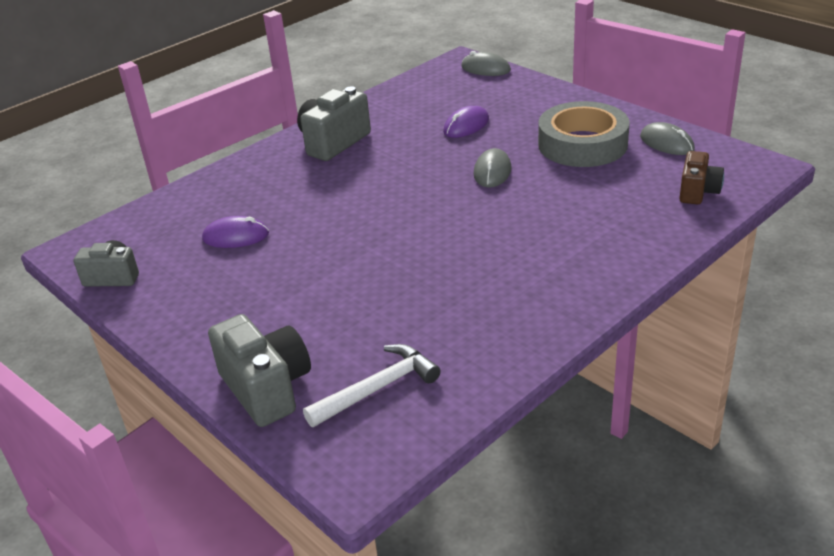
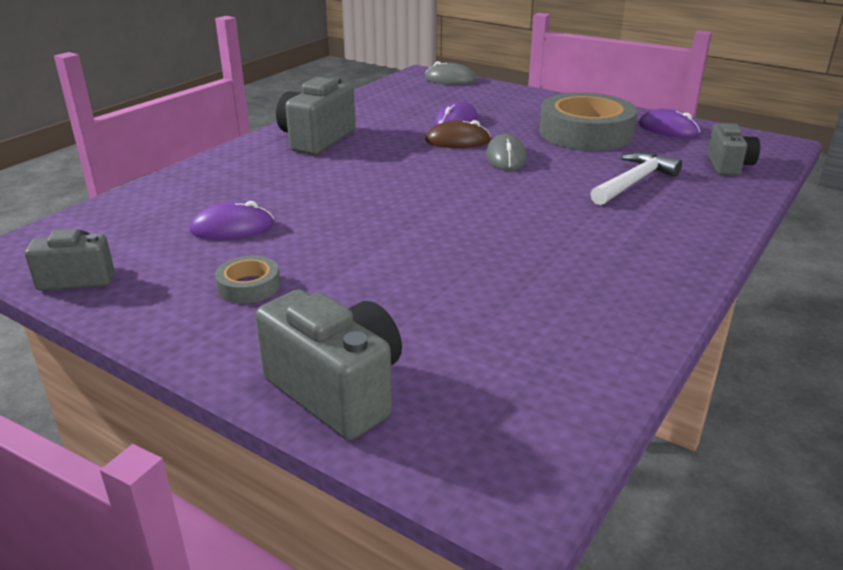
camera: 15 degrees left, 5 degrees down
white hammer [303,344,441,427] -> white hammer moved to [590,152,682,205]
grey mouse [640,122,695,155] -> purple mouse [638,109,700,138]
brown camera [679,151,724,204] -> grey camera [707,123,760,176]
none -> grey tape [215,255,280,303]
none -> brown mouse [425,120,491,148]

